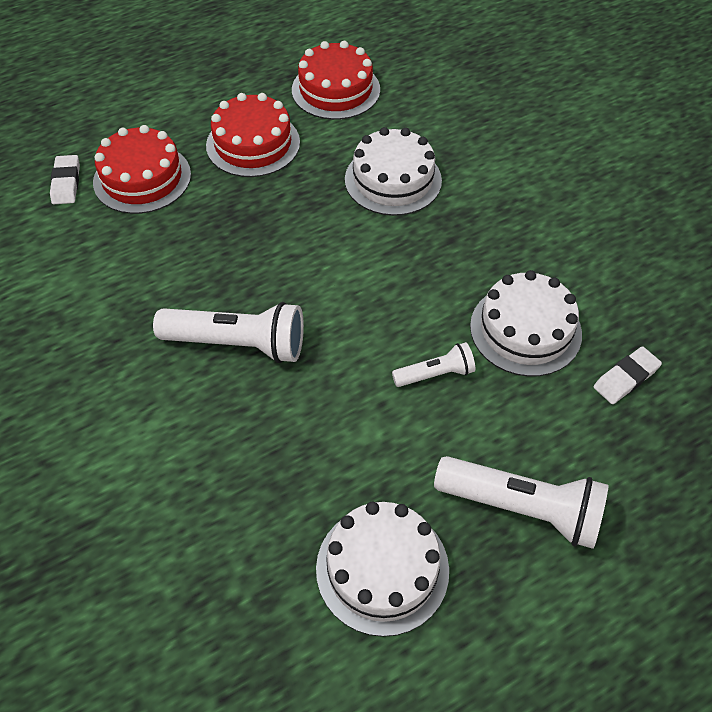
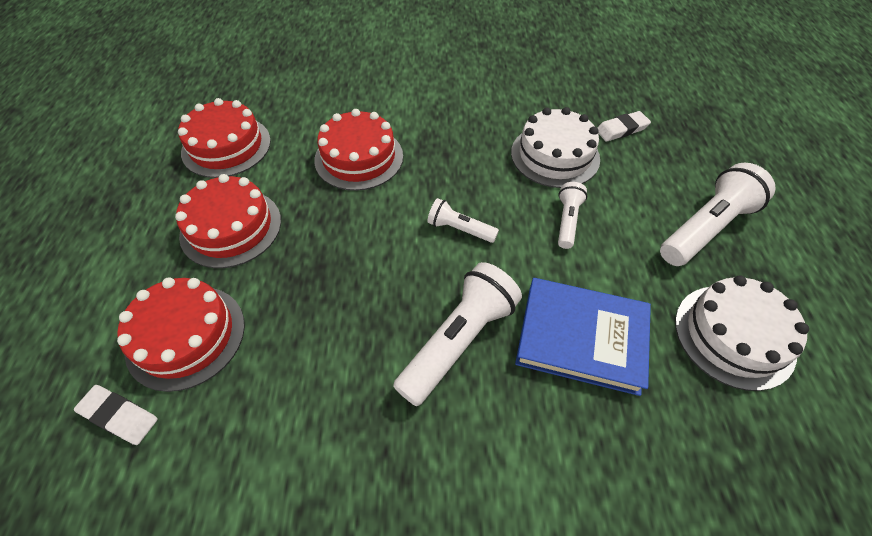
camera: 60 degrees left, 0 degrees up
white cake [345,127,442,216] -> red cake [314,109,403,191]
white eraser [594,346,662,404] -> white eraser turned 75 degrees clockwise [597,111,651,142]
none -> white flashlight [427,198,499,243]
none -> blue book [515,278,651,396]

